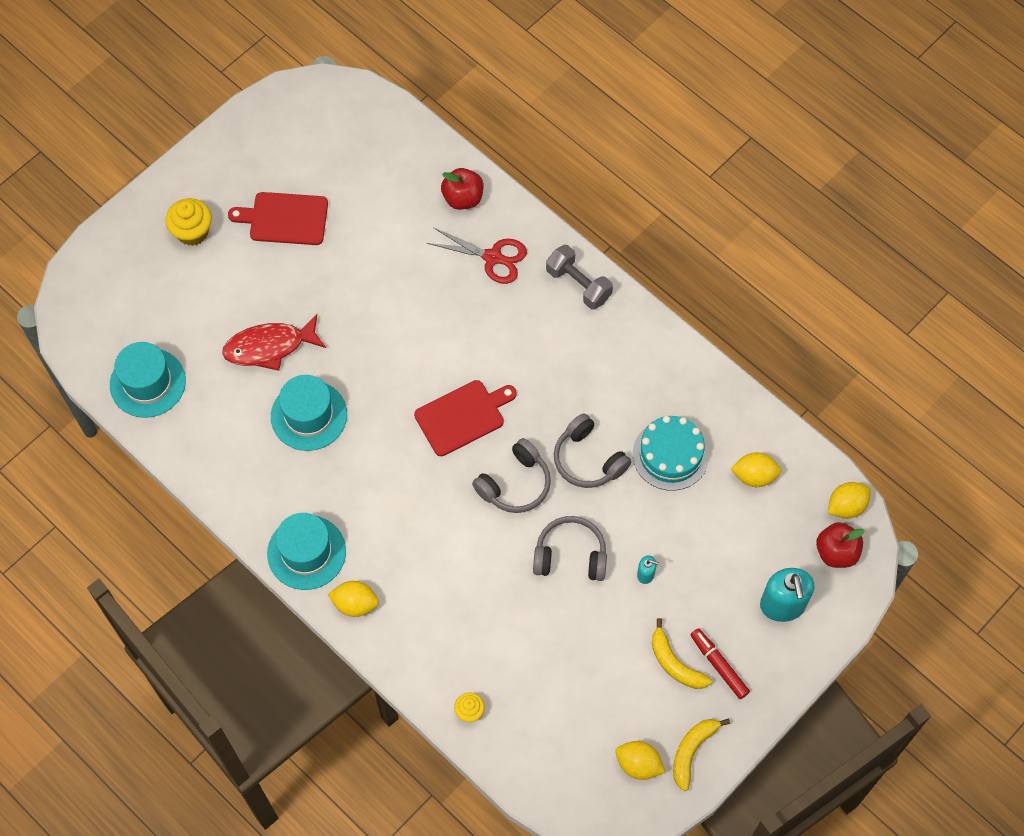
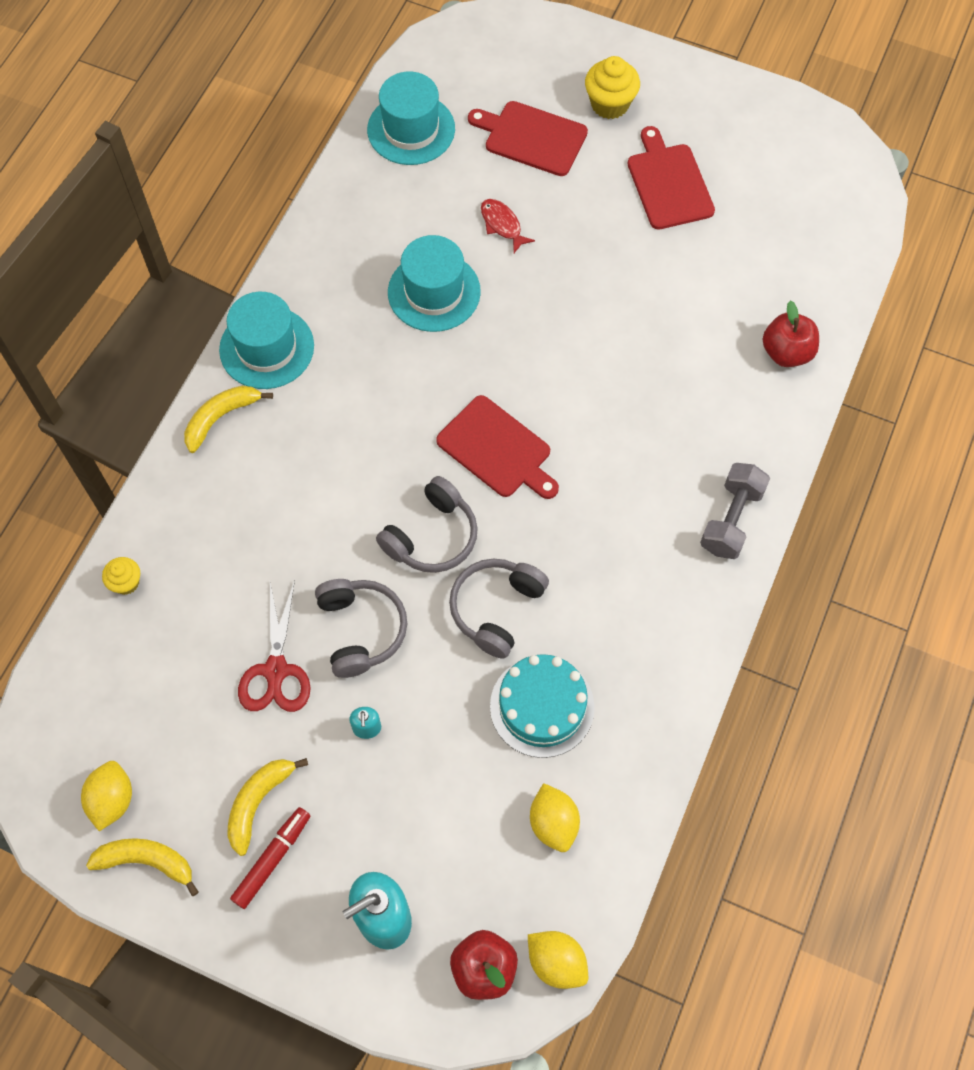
camera: 70 degrees right, 0 degrees up
red fish [222,314,326,371] -> red fish [481,199,535,253], size x0.56
yellow lemon [328,581,379,617] -> yellow banana [184,386,273,453]
red scissors [427,227,527,284] -> red scissors moved to [238,580,311,712]
grey headphones [472,438,551,513] -> grey headphones turned 75 degrees counterclockwise [376,476,478,573]
none -> red cutting board [468,101,588,176]

